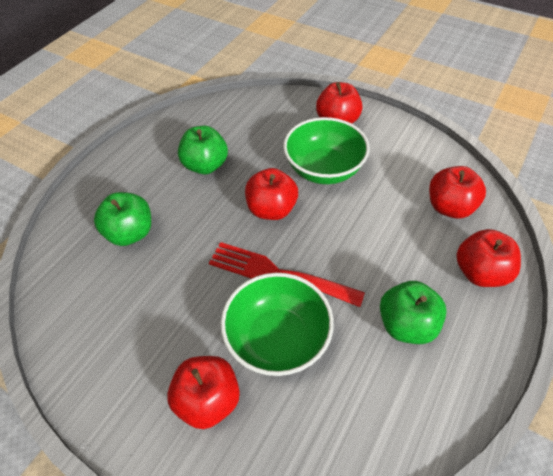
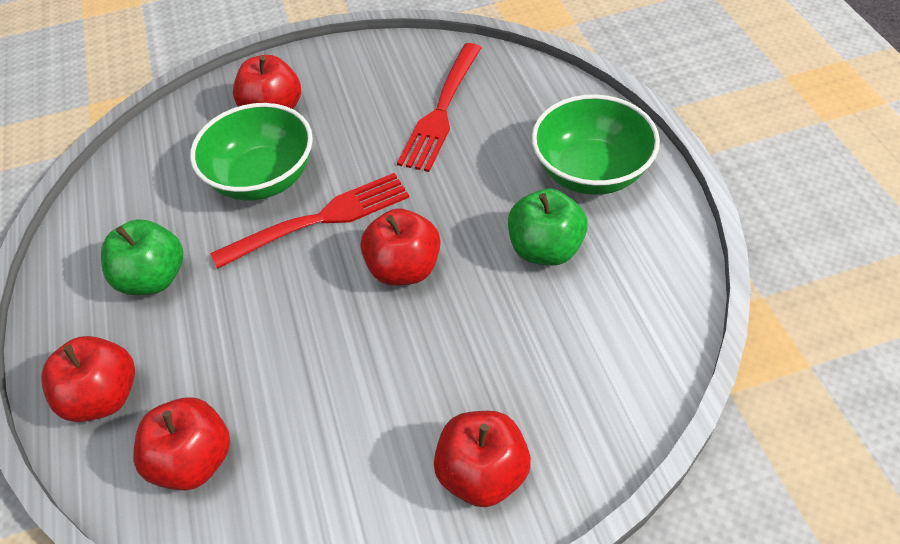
camera: 135 degrees right, 0 degrees up
green apple [94,192,151,246] -> none
green bowl [283,117,370,184] -> green bowl moved to [532,94,660,195]
none -> red fork [397,43,482,172]

